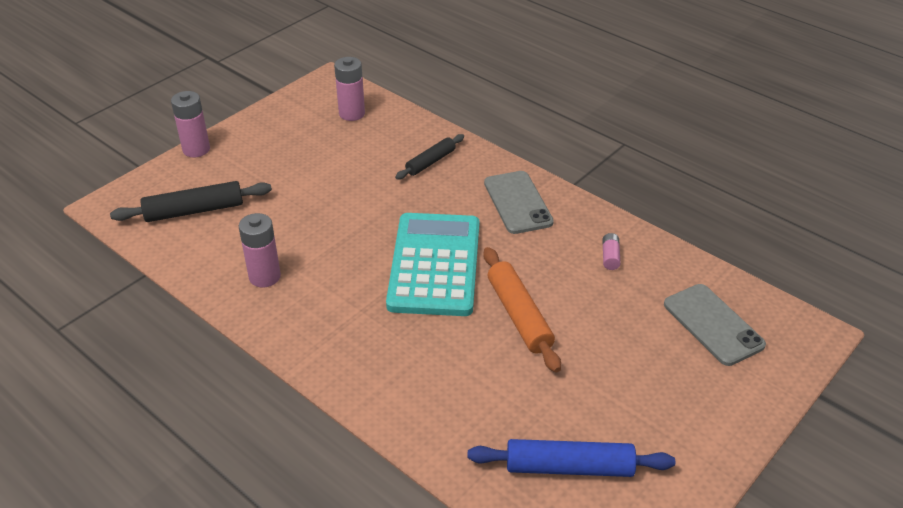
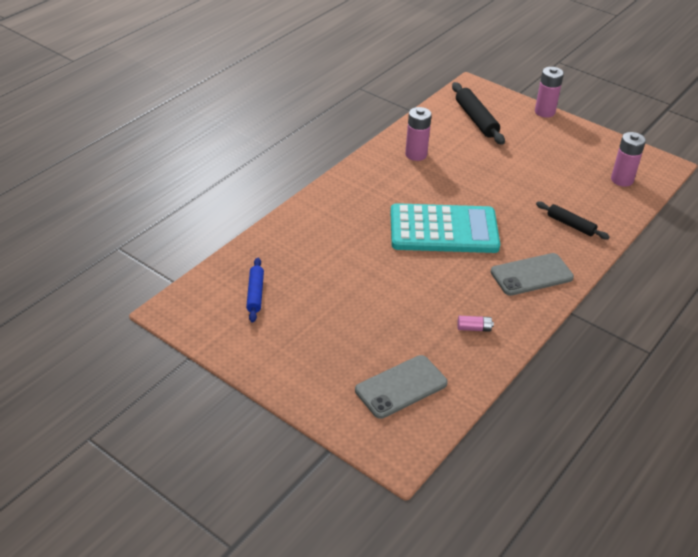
camera: 85 degrees right, 0 degrees up
blue rolling pin [467,439,675,477] -> blue rolling pin [246,258,264,323], size x0.64
orange rolling pin [483,247,561,373] -> none

